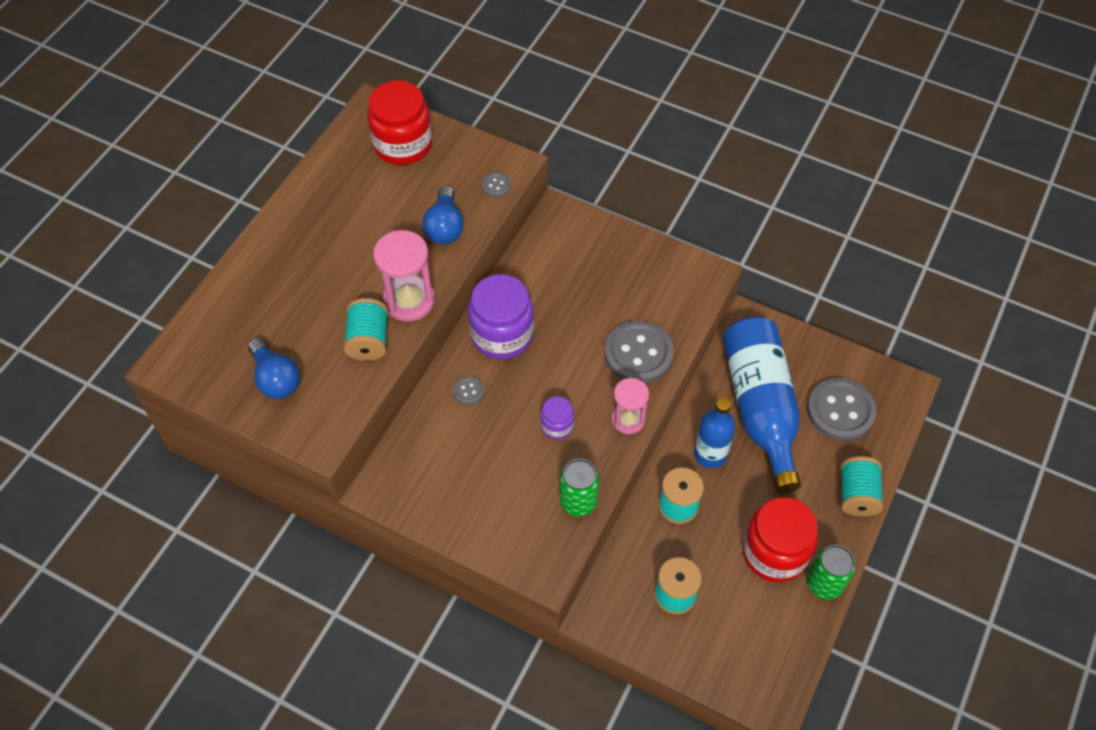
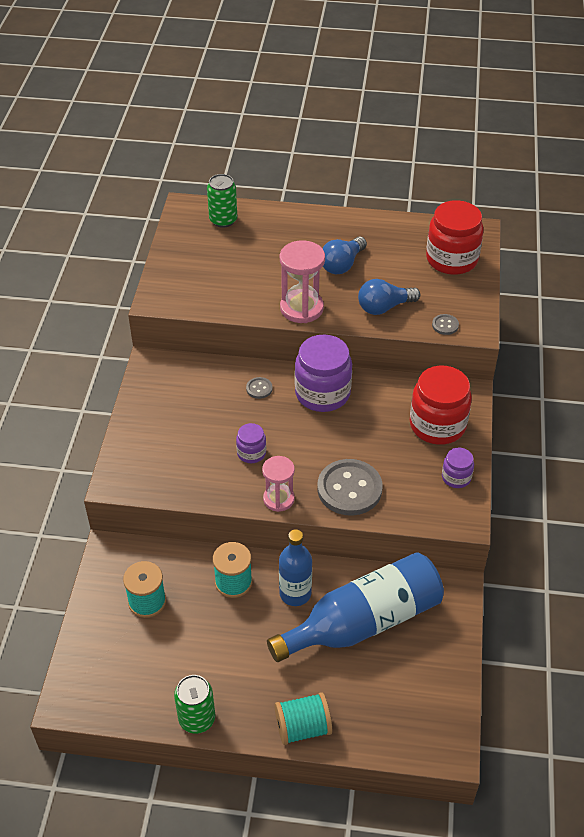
camera: 70 degrees right, 10 degrees down
blue light bulb [248,338,300,399] -> blue light bulb moved to [322,236,367,274]
turquoise spool [344,298,388,361] -> none
green can [560,459,599,516] -> green can moved to [207,174,237,228]
red jar [743,497,818,582] -> red jar moved to [410,365,472,445]
grey button [807,378,877,441] -> none
none -> purple jar [442,448,474,488]

